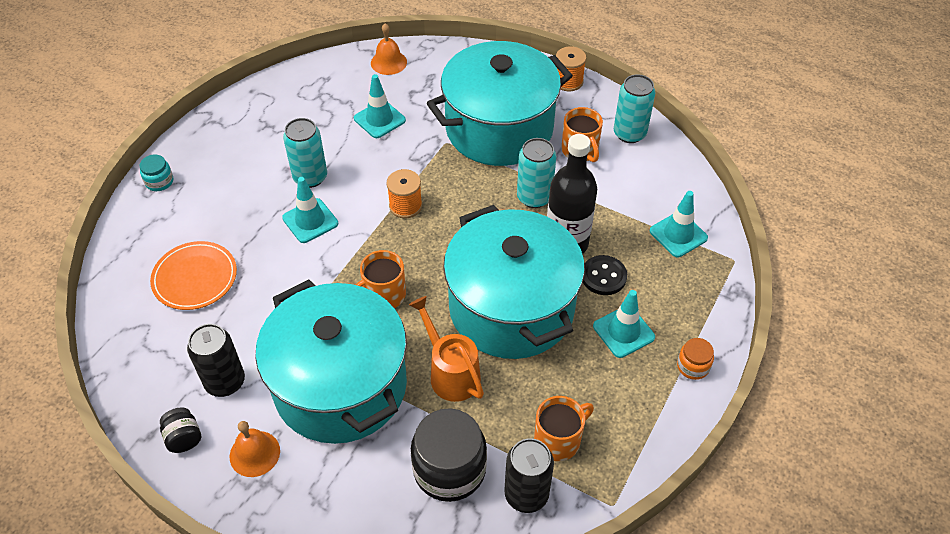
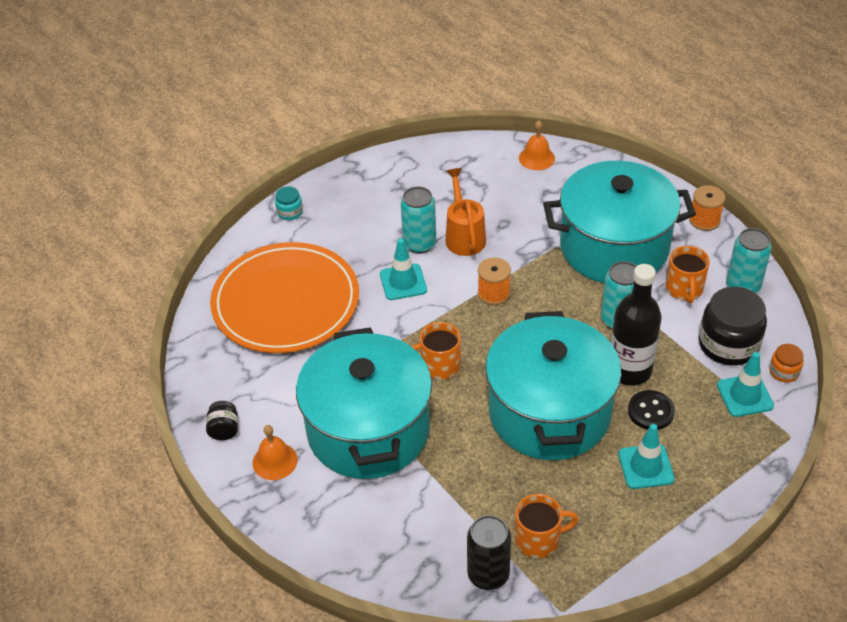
camera: 25 degrees right, 5 degrees down
orange plate [150,241,237,310] -> orange plate [210,242,359,353], size x1.91
black can [187,324,245,397] -> none
turquoise traffic cone [354,74,406,138] -> none
orange watering can [409,296,484,402] -> orange watering can moved to [445,168,486,256]
black jar [411,408,487,502] -> black jar moved to [699,287,767,366]
orange jar [677,338,714,380] -> orange jar moved to [769,344,804,382]

